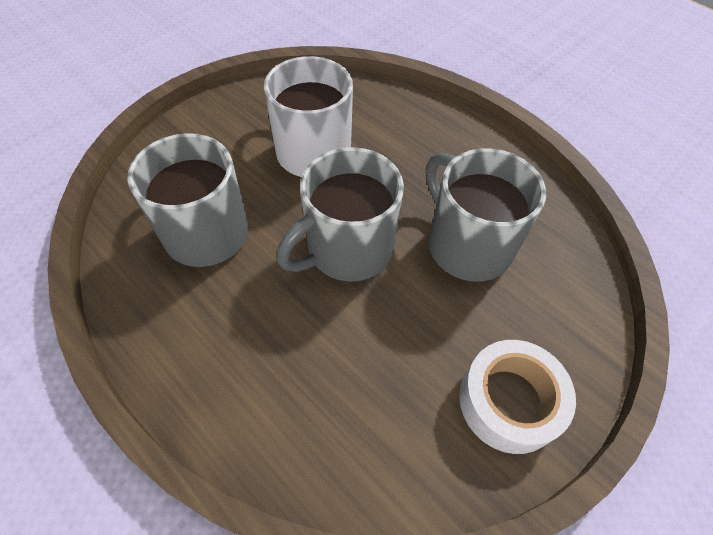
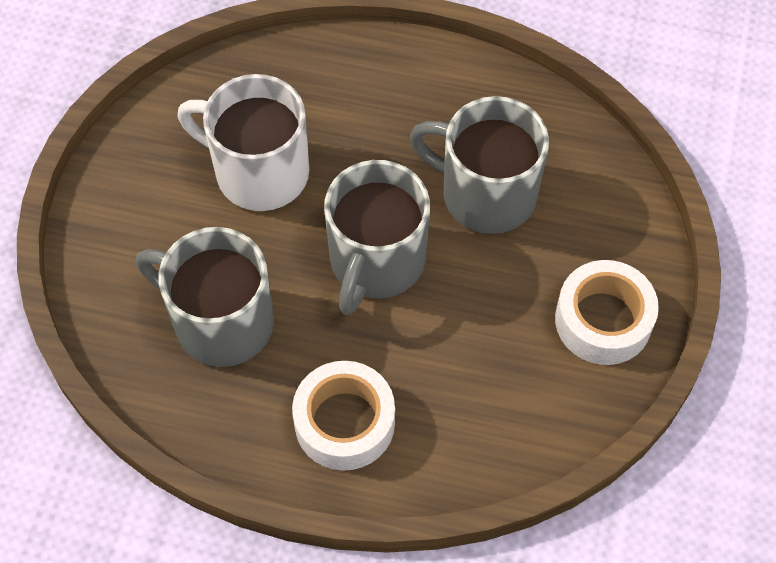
camera: 30 degrees left, 5 degrees up
none -> white tape [292,361,395,471]

